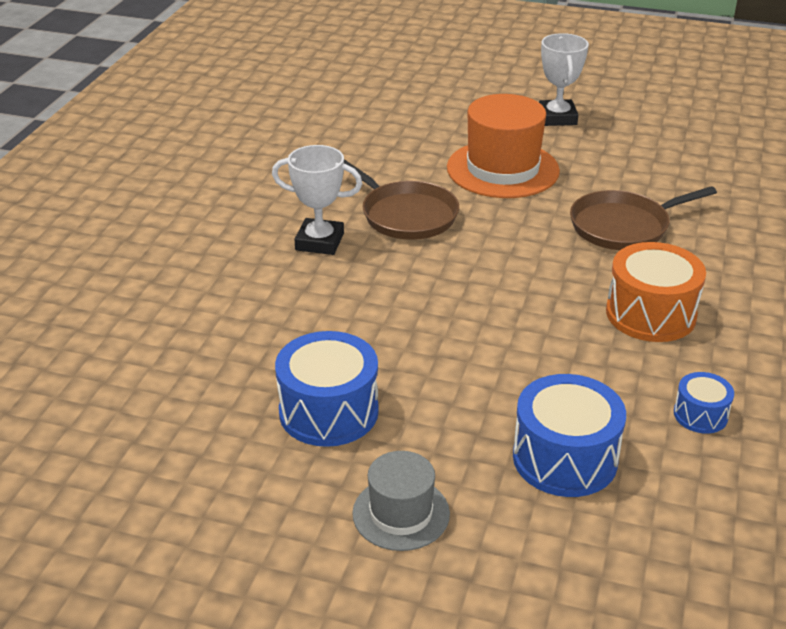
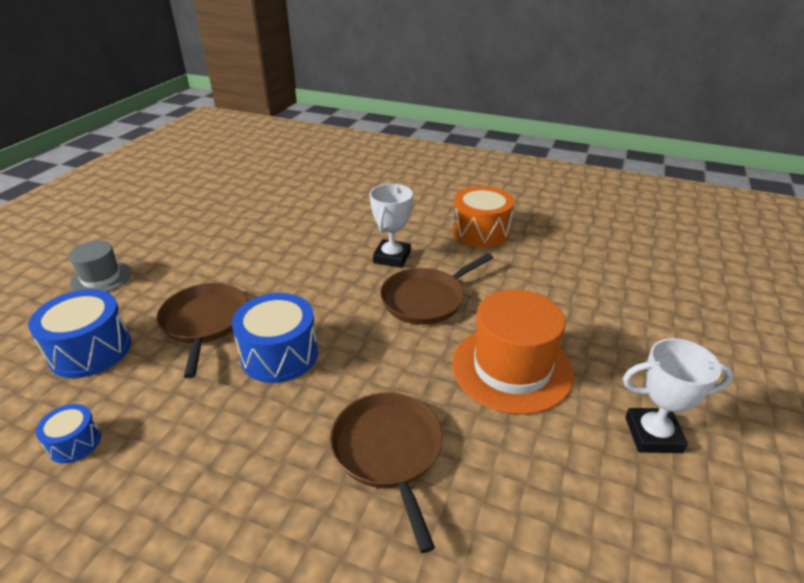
camera: 95 degrees right, 0 degrees up
blue drum [275,331,379,447] -> blue drum moved to [232,293,318,383]
orange drum [606,242,706,342] -> orange drum moved to [453,186,514,248]
none -> brown pan [157,283,248,378]

